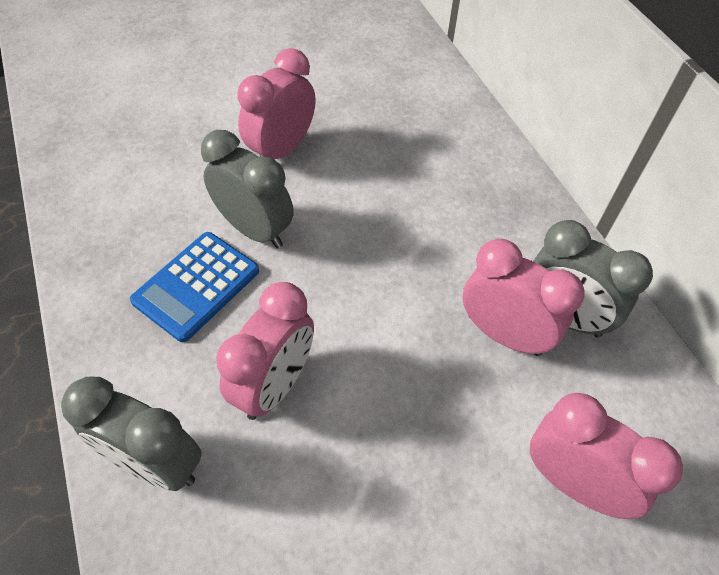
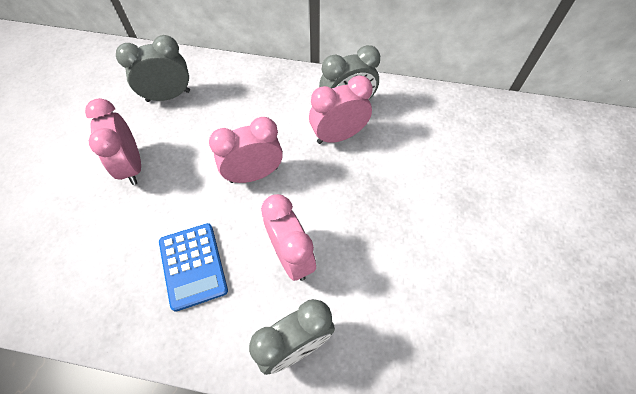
camera: 55 degrees left, 5 degrees up
grey clock [201,130,294,248] -> grey clock moved to [116,35,190,102]
pink clock [530,393,683,519] -> pink clock moved to [209,117,283,183]

